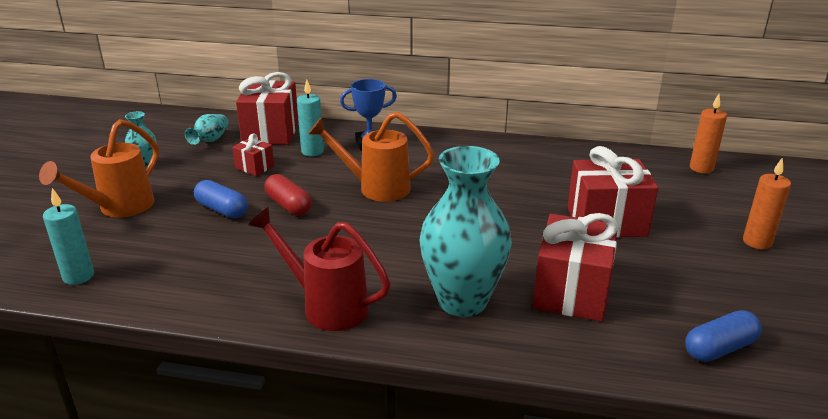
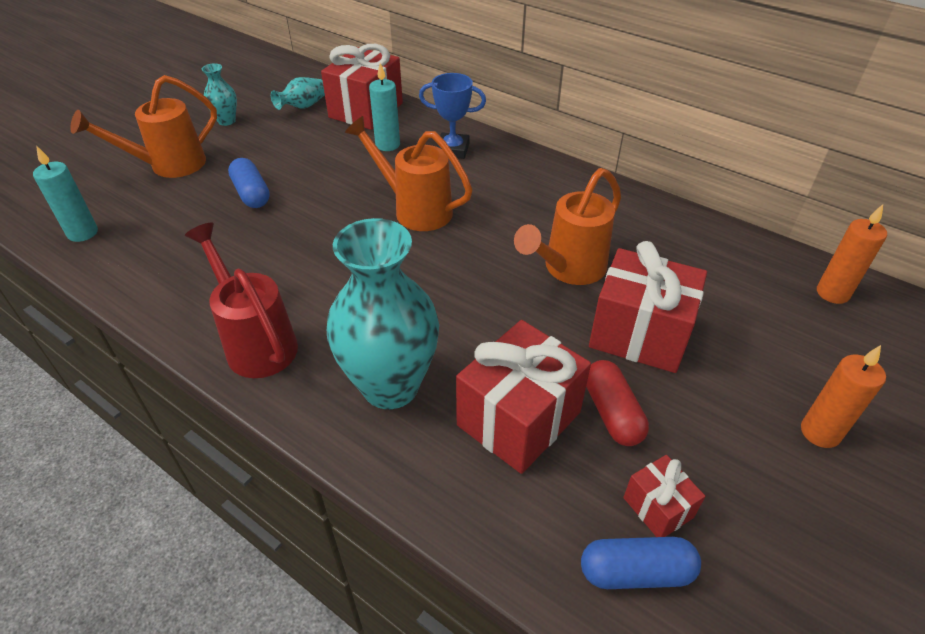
camera: 25 degrees right, 15 degrees up
red gift [232,133,274,176] -> red gift moved to [623,455,705,537]
red capsule [264,174,312,216] -> red capsule moved to [586,360,649,446]
none -> orange watering can [514,168,621,285]

